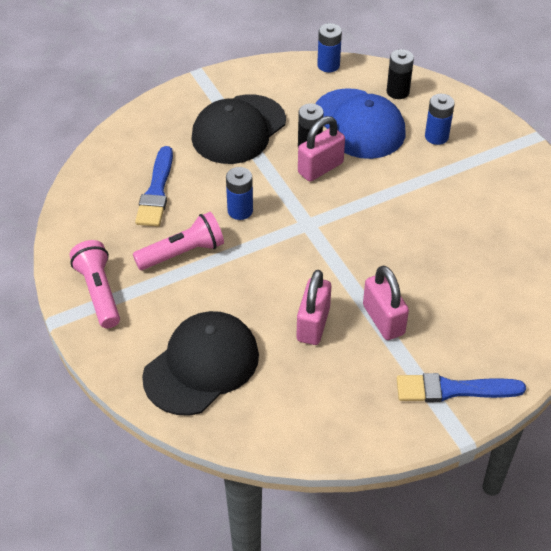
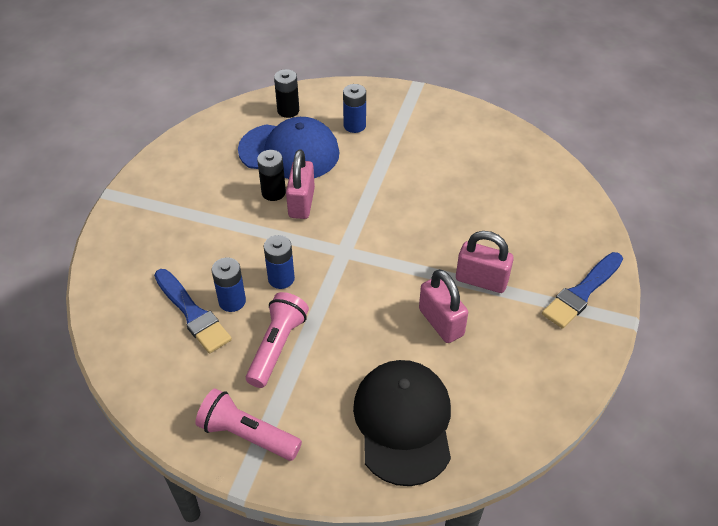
camera: 45 degrees left, 0 degrees up
black cap [191,94,286,164] -> none
blue battery [317,23,342,72] -> blue battery moved to [211,258,246,312]

